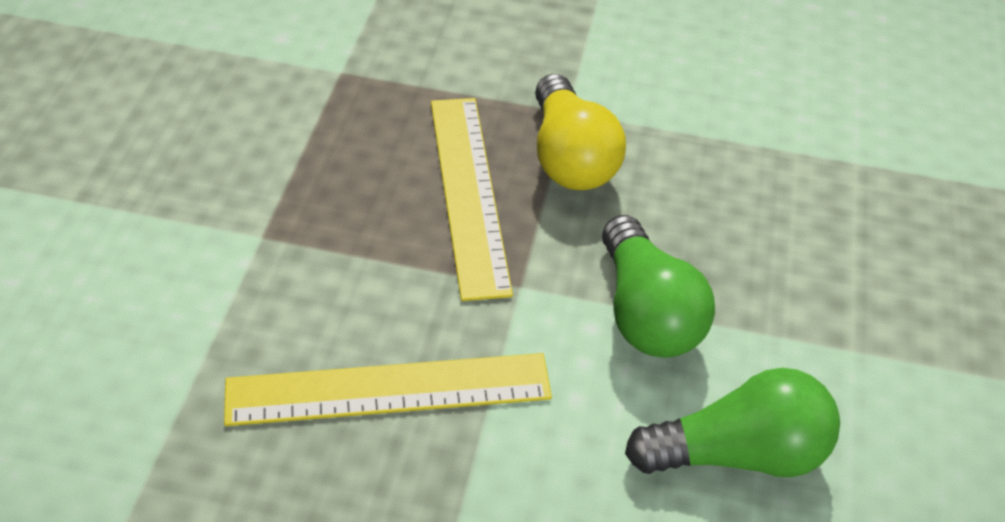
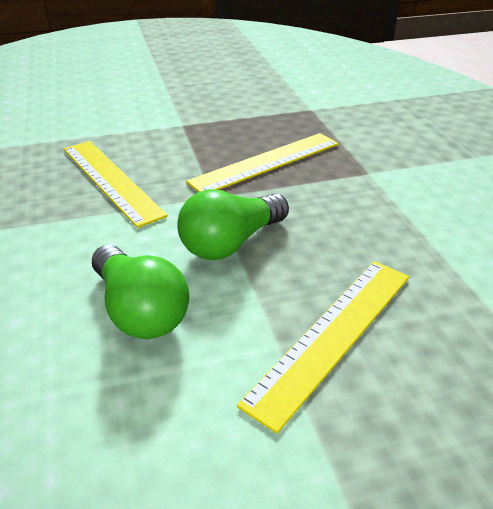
camera: 65 degrees right, 10 degrees down
yellow light bulb [535,74,626,190] -> none
none -> yellow ruler [237,261,409,434]

